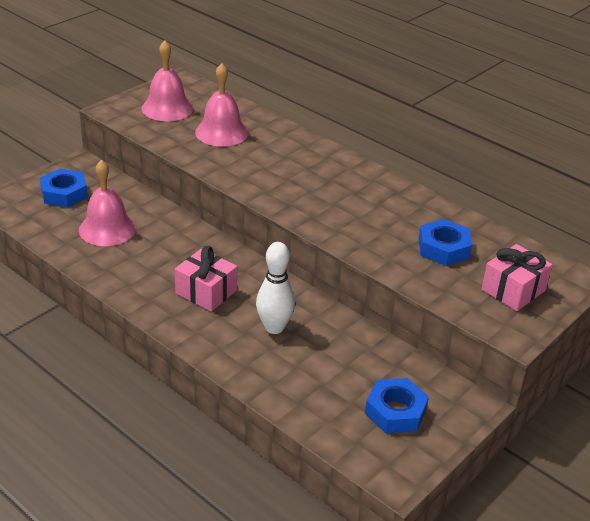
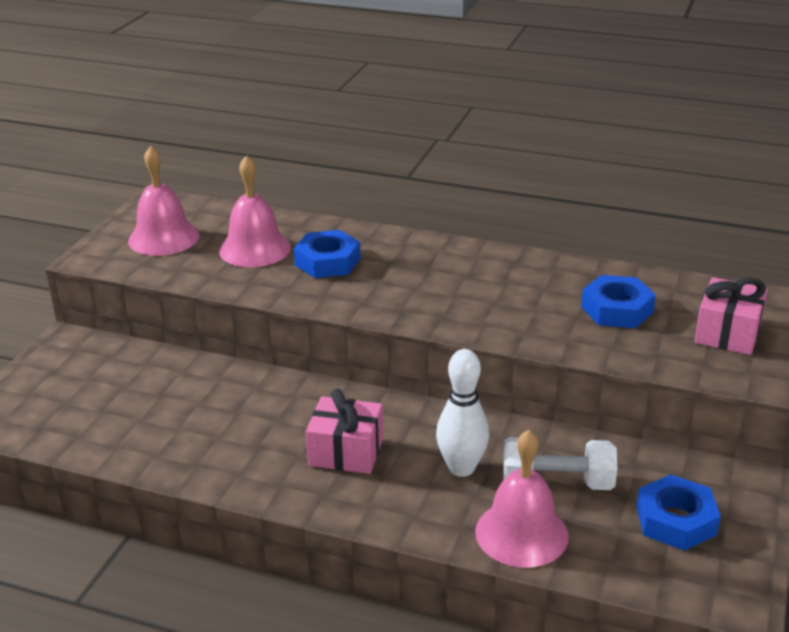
camera: 20 degrees left, 5 degrees down
blue nut [40,169,88,207] -> blue nut moved to [294,230,360,278]
pink bell [79,160,136,246] -> pink bell moved to [475,430,569,568]
none -> white dumbbell [503,437,617,490]

